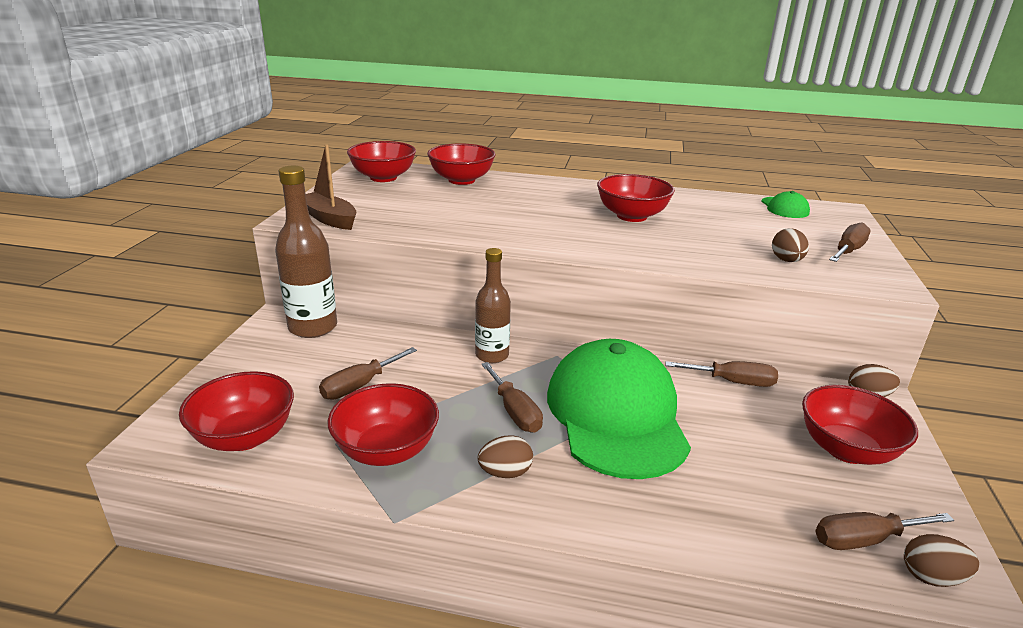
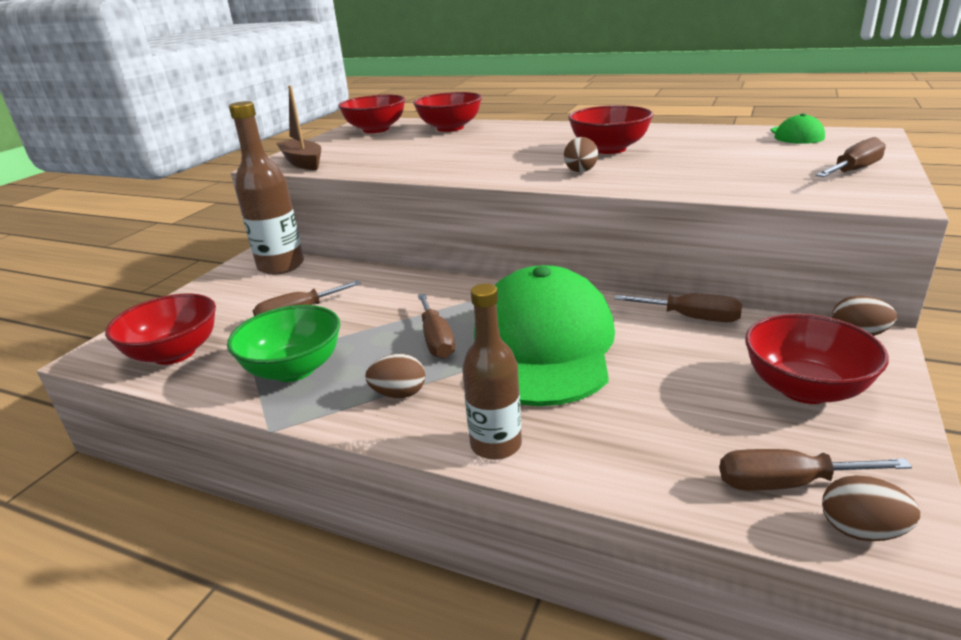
camera: 15 degrees right, 0 degrees up
red bowl [327,383,439,466] -> green bowl [227,305,340,382]
brown bottle [475,248,511,363] -> brown bottle moved to [462,283,522,460]
brown egg [772,228,809,262] -> brown egg moved to [564,137,598,172]

